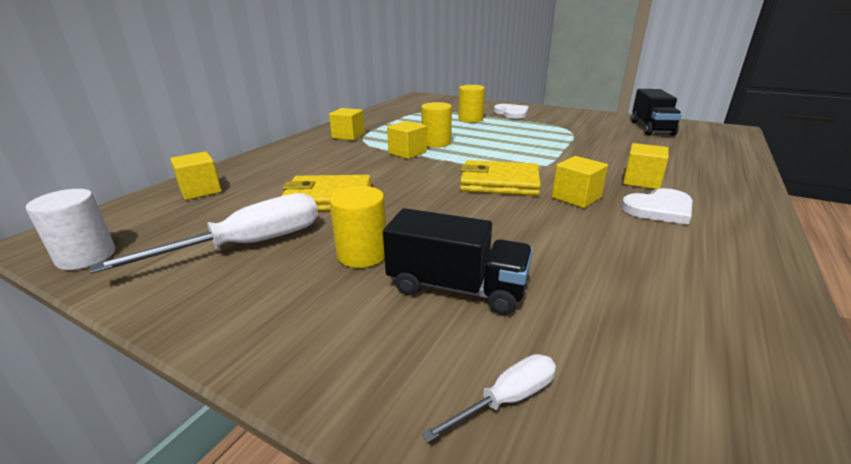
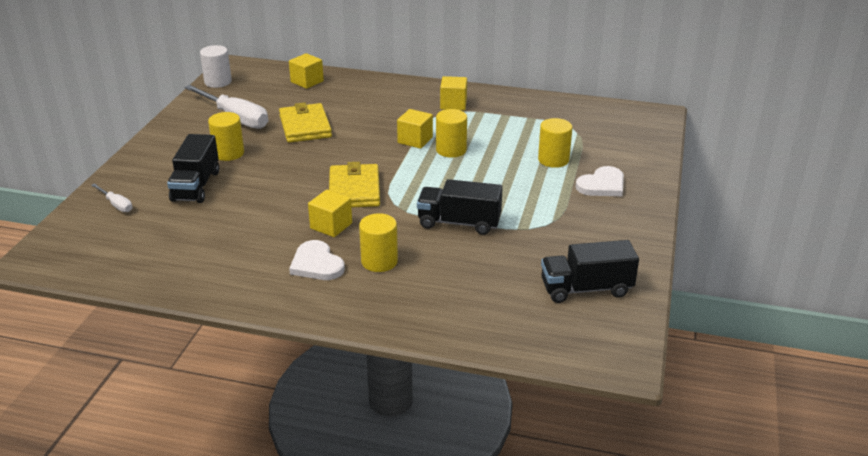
camera: 75 degrees right, 5 degrees up
yellow cube [623,143,669,189] -> yellow cylinder [359,213,398,272]
none -> black truck [417,179,503,235]

